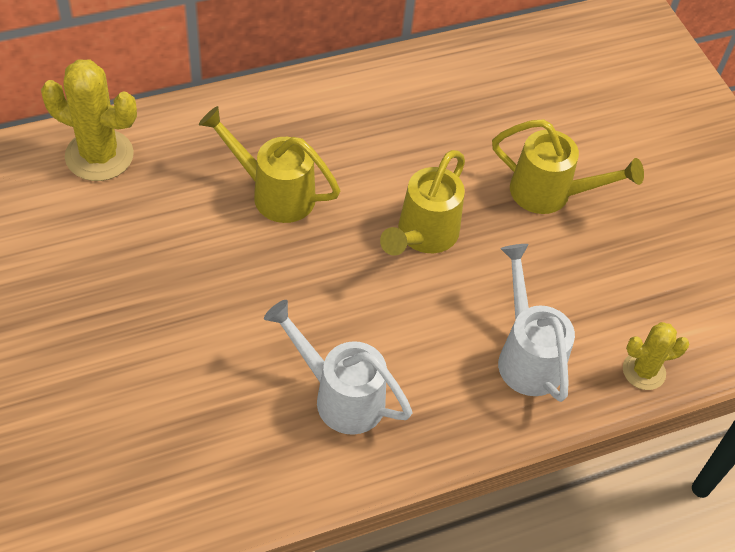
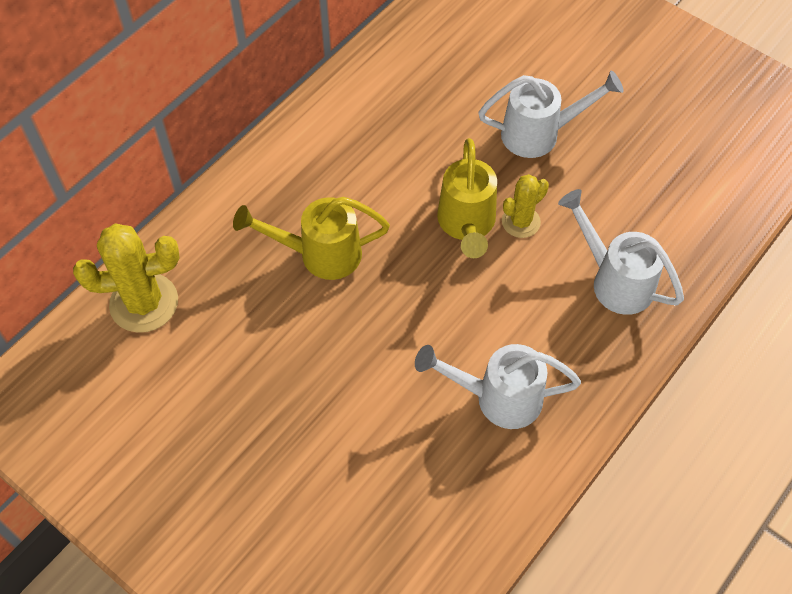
camera: 25 degrees left, 5 degrees up
yellow watering can [492,119,644,214] -> white watering can [478,71,624,158]
yellow cactus [623,322,690,390] -> yellow cactus moved to [502,174,549,238]

